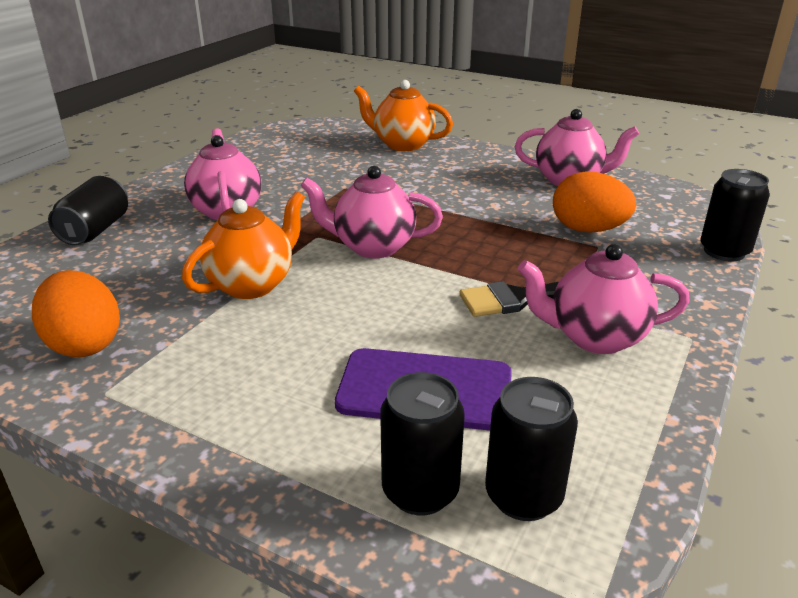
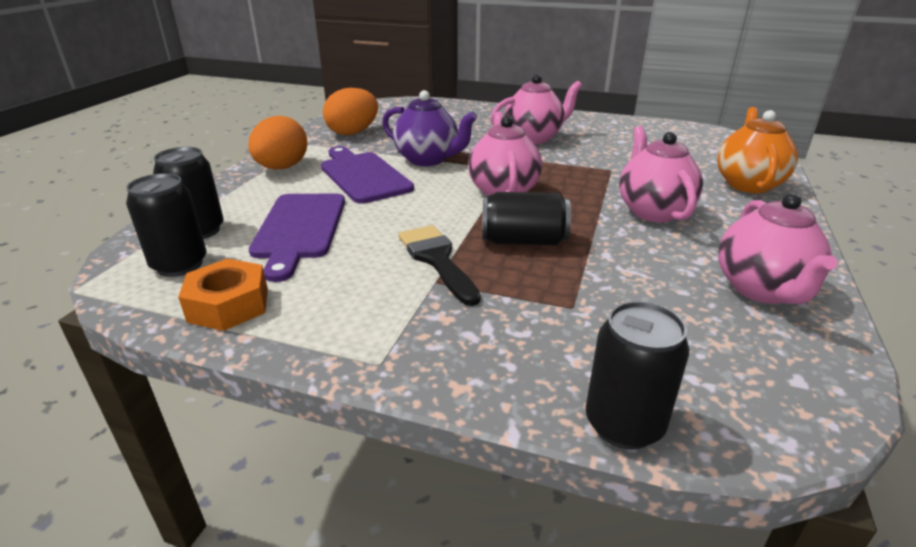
camera: 80 degrees right, 0 degrees up
black can [48,176,128,245] -> black can moved to [482,192,571,245]
orange teapot [182,191,305,299] -> purple teapot [382,90,477,166]
pink teapot [518,244,690,354] -> pink teapot moved to [619,126,703,222]
orange egg [553,171,636,233] -> orange egg moved to [248,116,307,169]
none -> orange nut [178,258,268,331]
none -> purple cutting board [321,146,414,204]

